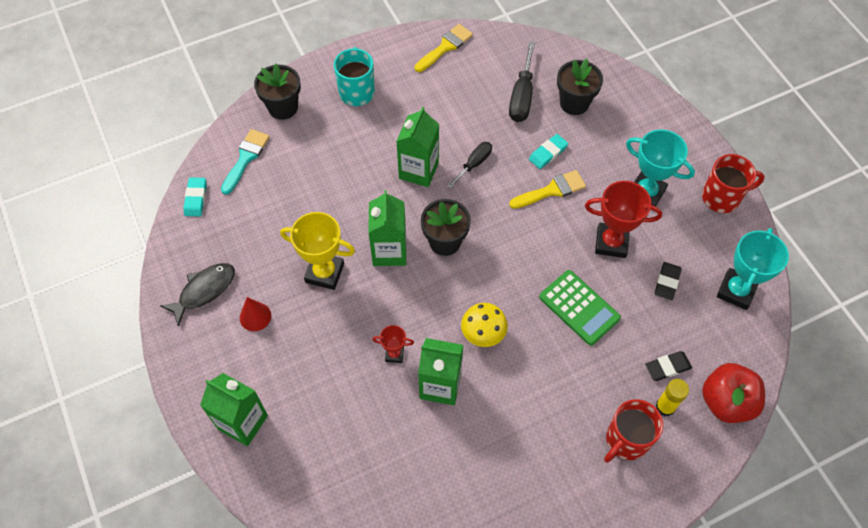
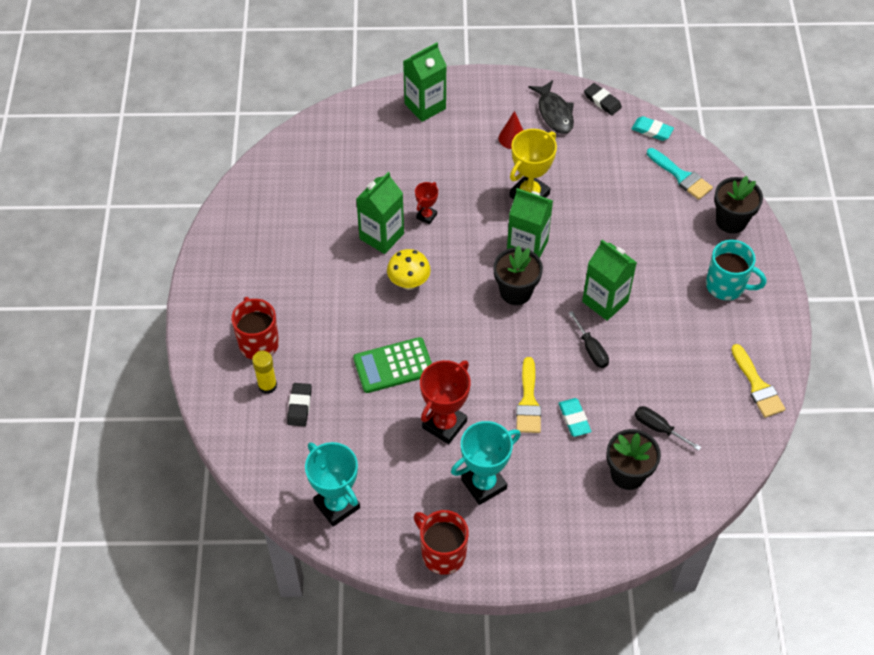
camera: 115 degrees right, 5 degrees down
black screwdriver [509,41,535,122] -> black screwdriver [635,406,701,451], size x0.63
black eraser [655,262,682,300] -> black eraser moved to [584,83,622,115]
red mug [702,154,765,213] -> red mug turned 120 degrees clockwise [414,510,469,575]
red apple [702,363,765,423] -> none

